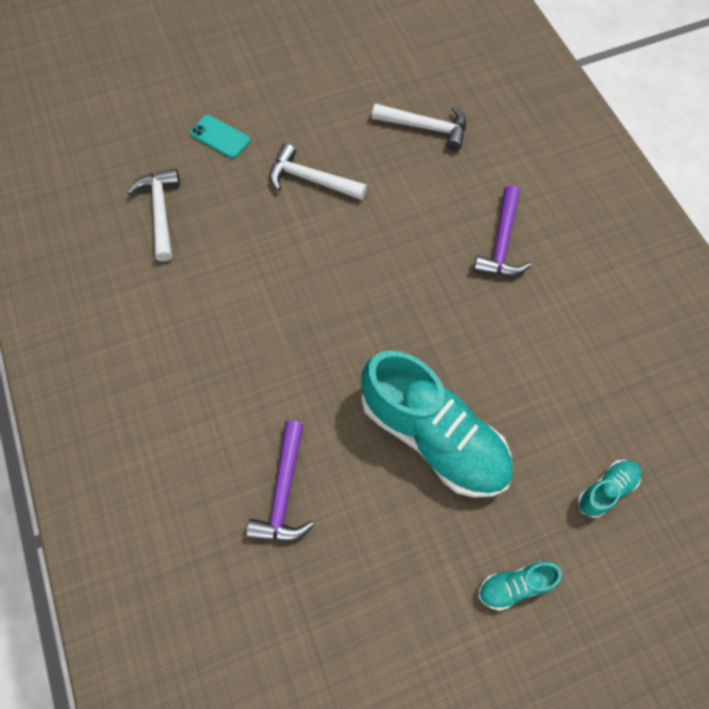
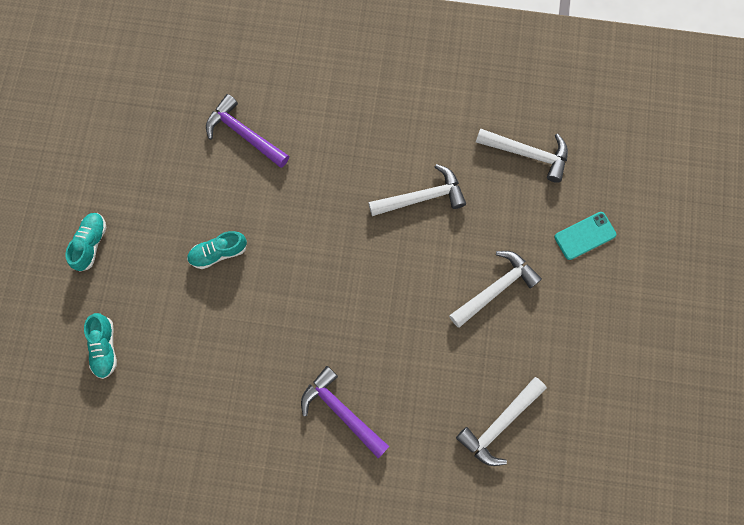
camera: 120 degrees right, 10 degrees up
turquoise shoe [361,350,513,498] -> turquoise shoe [187,231,247,269], size x0.43
none -> white hammer [368,164,466,216]

